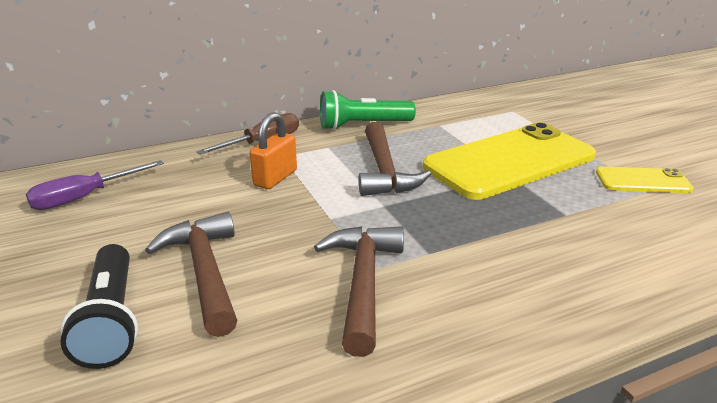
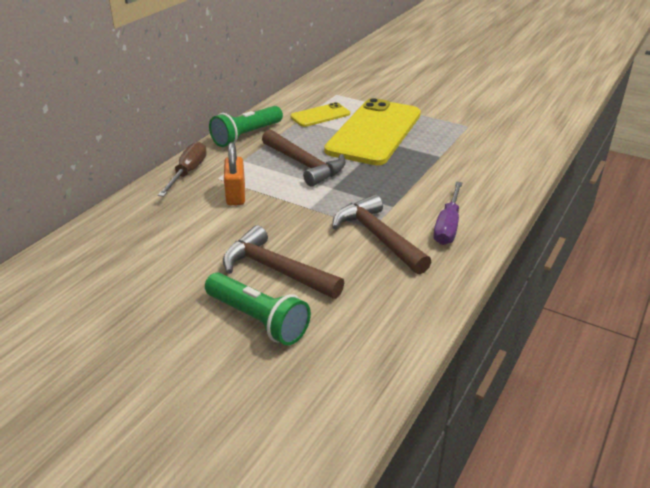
camera: 35 degrees left, 5 degrees up
purple screwdriver [26,160,164,210] -> purple screwdriver moved to [433,181,463,245]
black flashlight [60,244,138,369] -> green flashlight [205,273,311,346]
yellow phone [596,166,693,193] -> yellow phone moved to [290,102,350,127]

